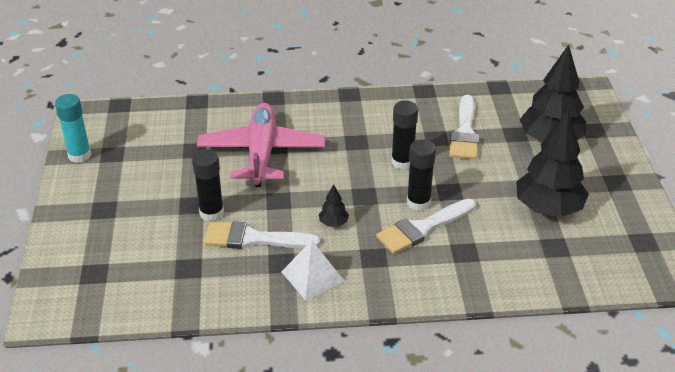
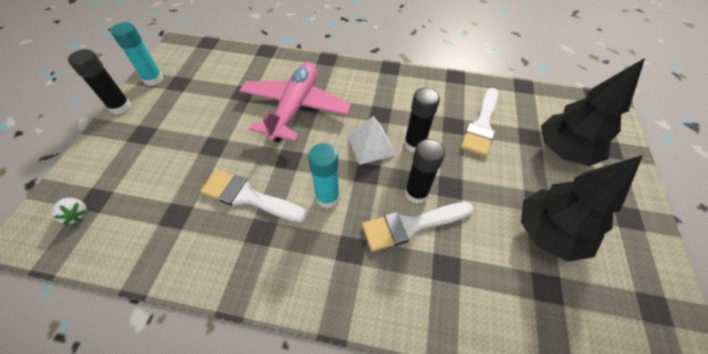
camera: 15 degrees right, 15 degrees up
black glue stick [192,149,224,222] -> black glue stick moved to [68,49,131,114]
white pyramid [281,240,344,300] -> white pyramid moved to [348,116,395,165]
black tree [319,184,349,227] -> turquoise glue stick [308,143,340,208]
none -> white strawberry [51,198,87,225]

